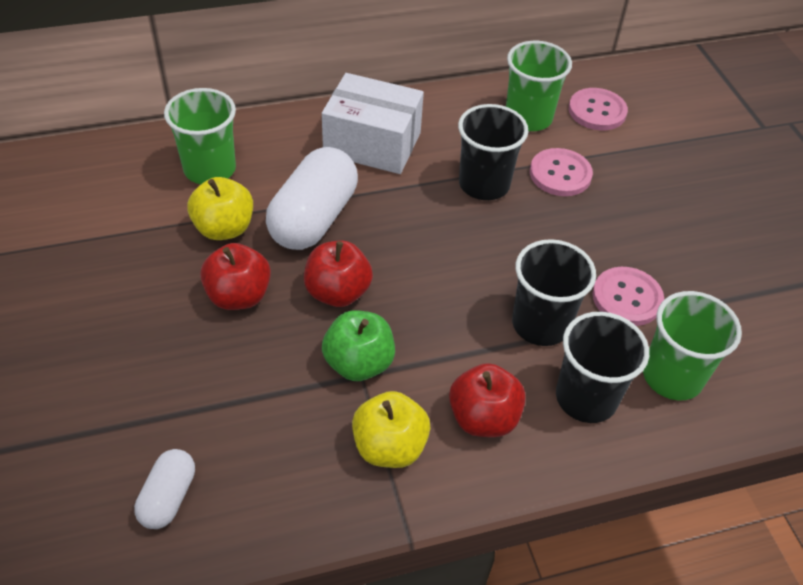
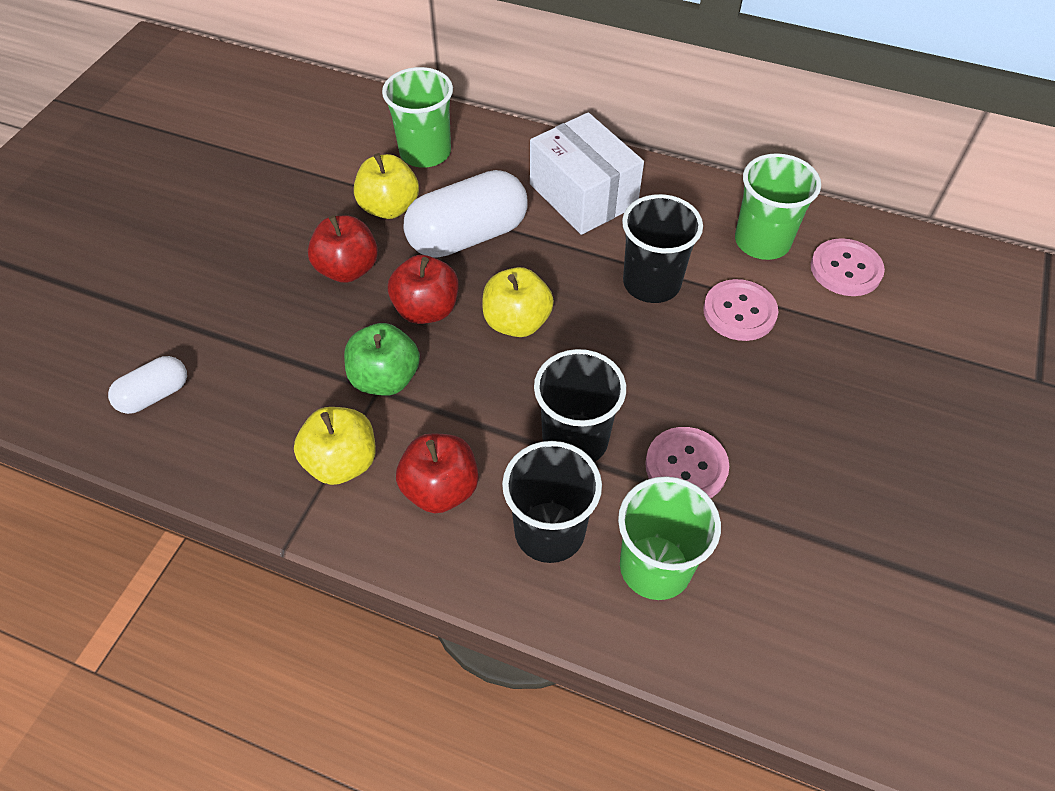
camera: 40 degrees right, 5 degrees up
none -> yellow apple [482,267,554,337]

